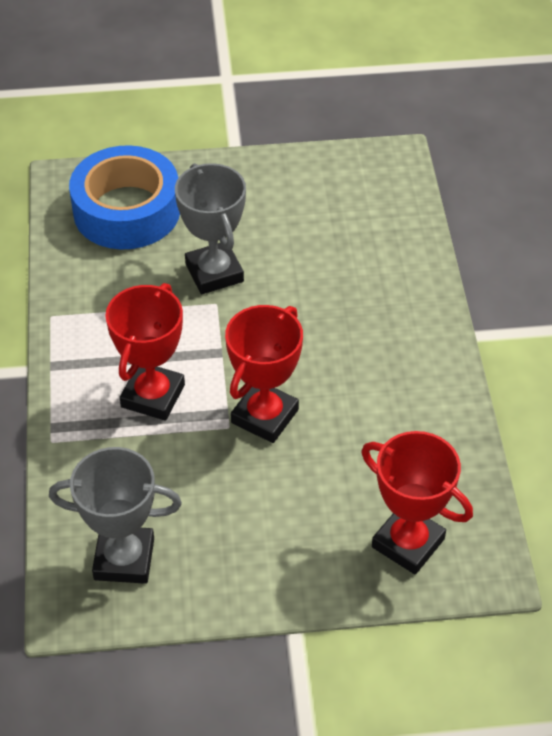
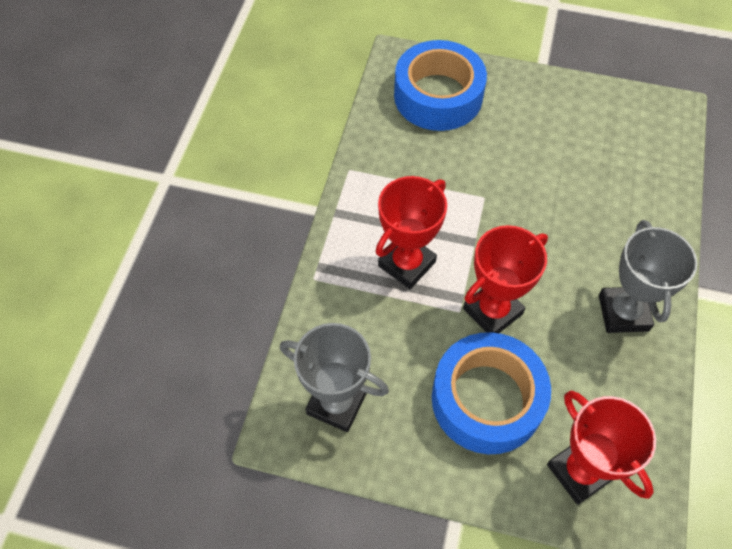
camera: 20 degrees right, 10 degrees up
grey trophy [175,163,246,294] -> grey trophy moved to [599,220,697,333]
none -> blue tape [432,332,551,454]

